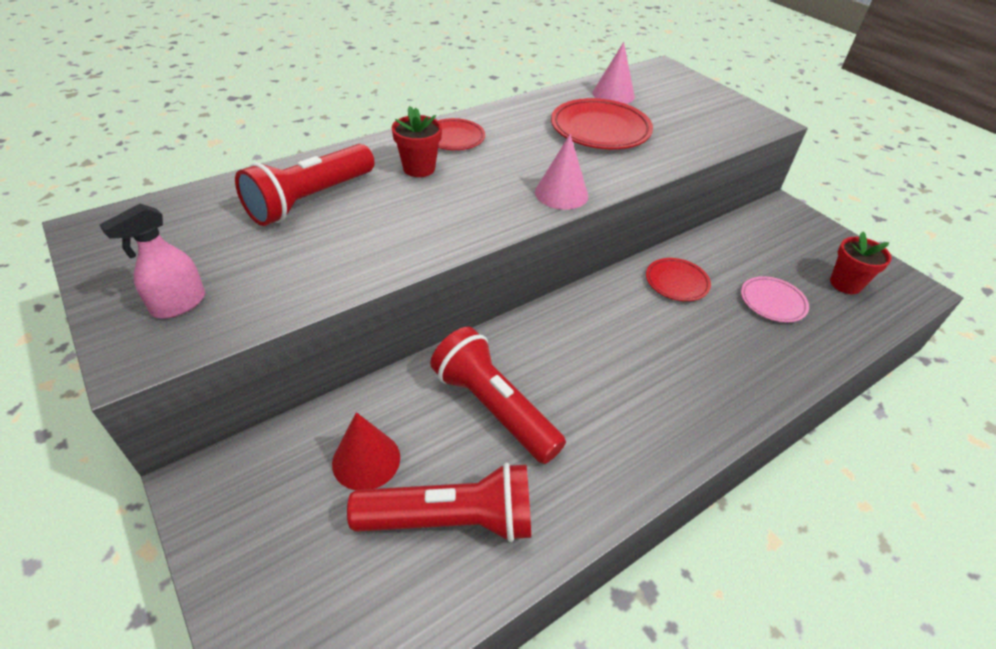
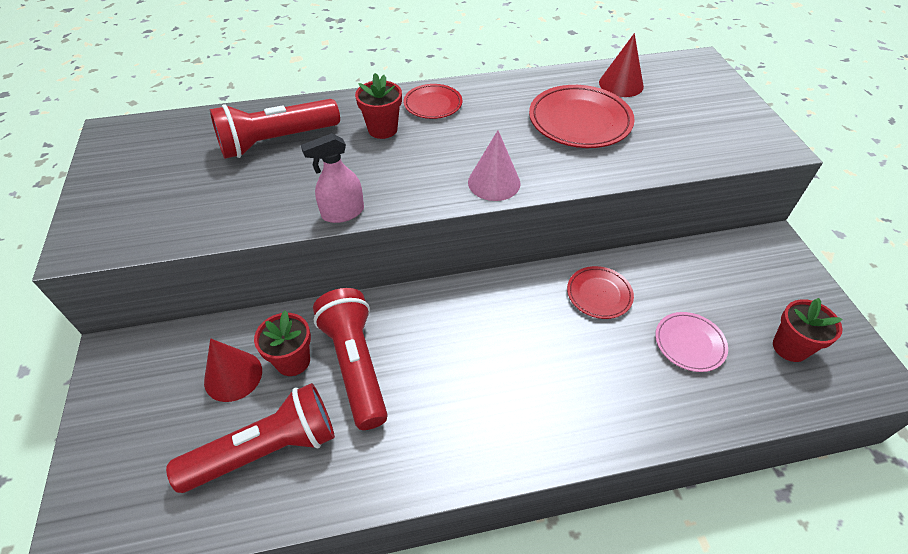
camera: 25 degrees right, 5 degrees up
pink spray bottle [99,204,205,319] -> pink spray bottle moved to [301,133,364,223]
red flashlight [347,463,531,542] -> red flashlight turned 45 degrees counterclockwise [166,383,335,493]
pink cone [592,42,635,104] -> red cone [599,33,644,97]
none -> red flower pot [254,310,311,376]

